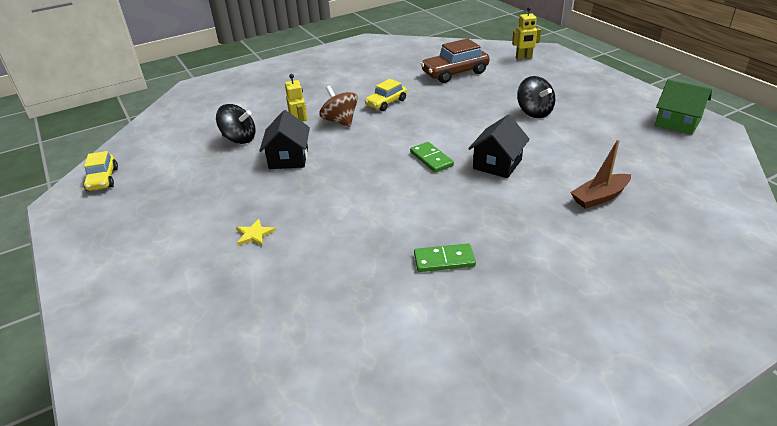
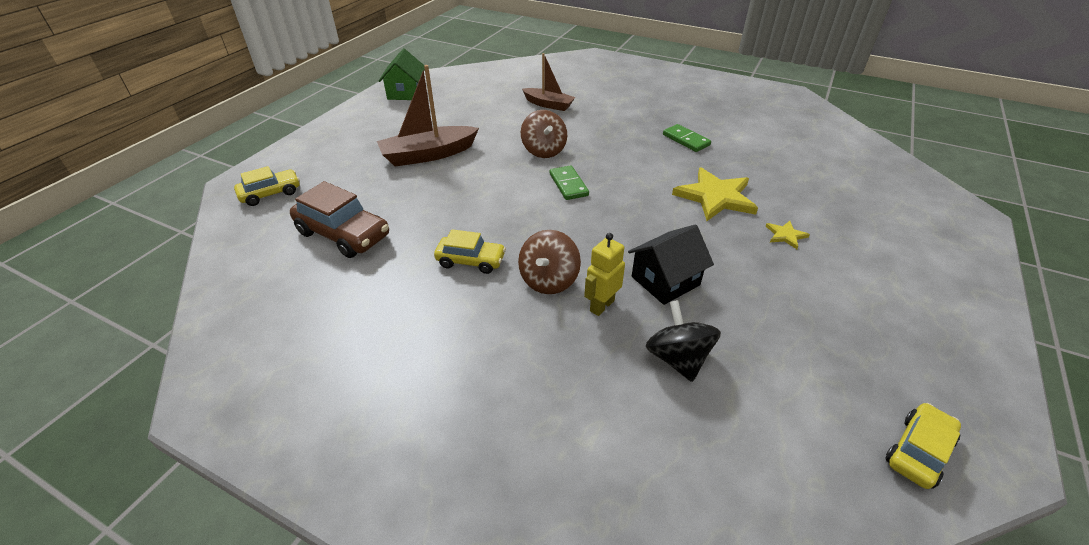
camera: 125 degrees left, 5 degrees up
green domino [410,142,454,173] -> green domino turned 45 degrees counterclockwise [550,165,589,200]
black house [468,115,530,178] -> brown spinning top [521,110,567,158]
yellow robot [512,7,541,60] -> yellow car [234,166,300,206]
black spinning top [517,76,555,118] -> brown boat [377,65,479,167]
none -> yellow star [672,167,758,221]

